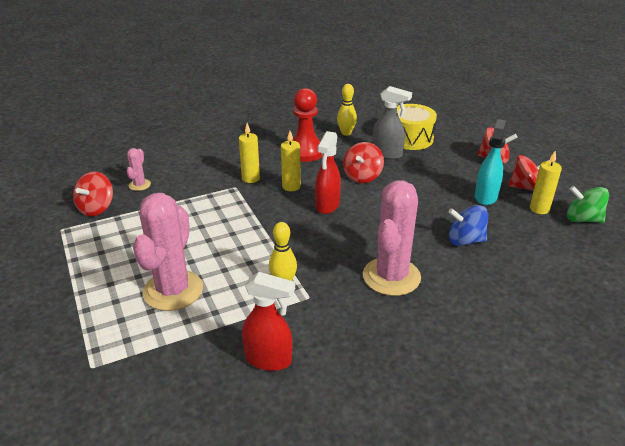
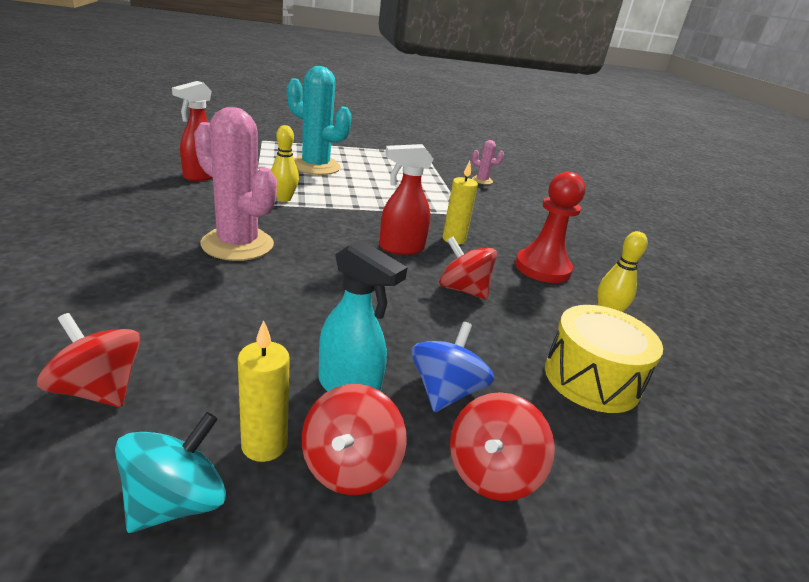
camera: 100 degrees right, 5 degrees down
red spinning top [73,172,113,216] -> red spinning top moved to [37,313,141,407]
pink cactus [133,193,203,311] -> turquoise cactus [287,66,352,175]
yellow candle [239,123,260,183] -> none
red spray bottle [315,131,341,214] -> red spray bottle turned 45 degrees counterclockwise [379,144,433,255]
grey spray bottle [372,86,412,160] -> none
blue spinning top [449,205,488,246] -> blue spinning top moved to [411,322,494,412]
green spinning top [567,186,609,223] -> turquoise spinning top [115,412,226,533]

